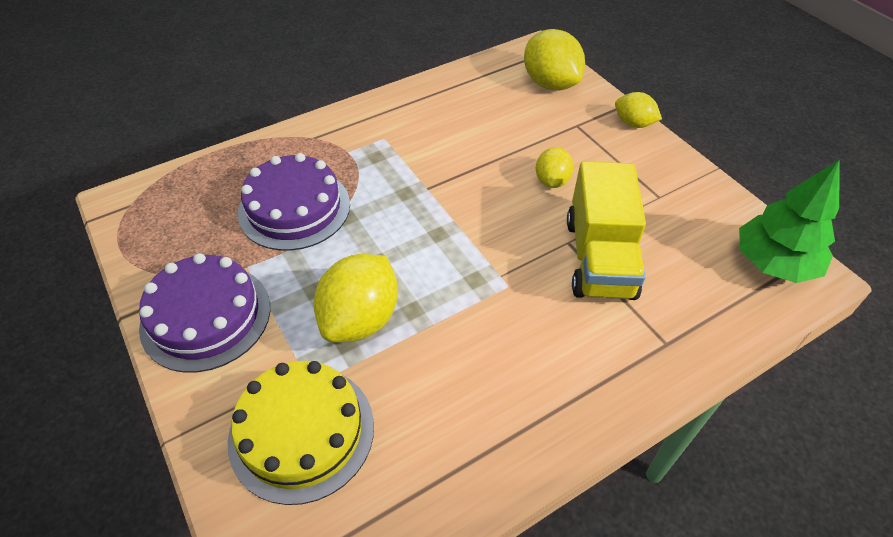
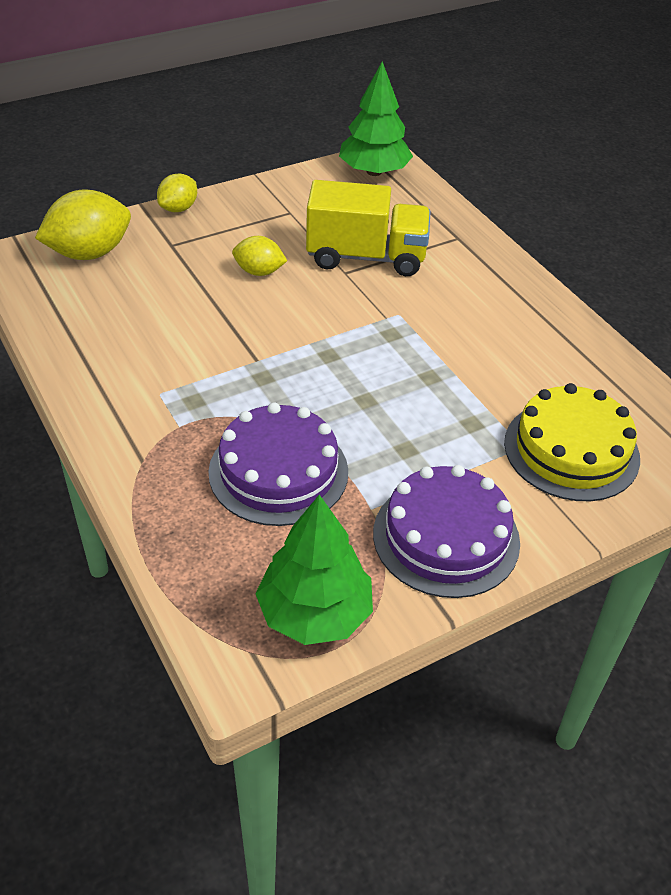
camera: 90 degrees left, 5 degrees down
yellow lemon [314,254,398,343] -> none
none -> green tree [255,495,373,645]

